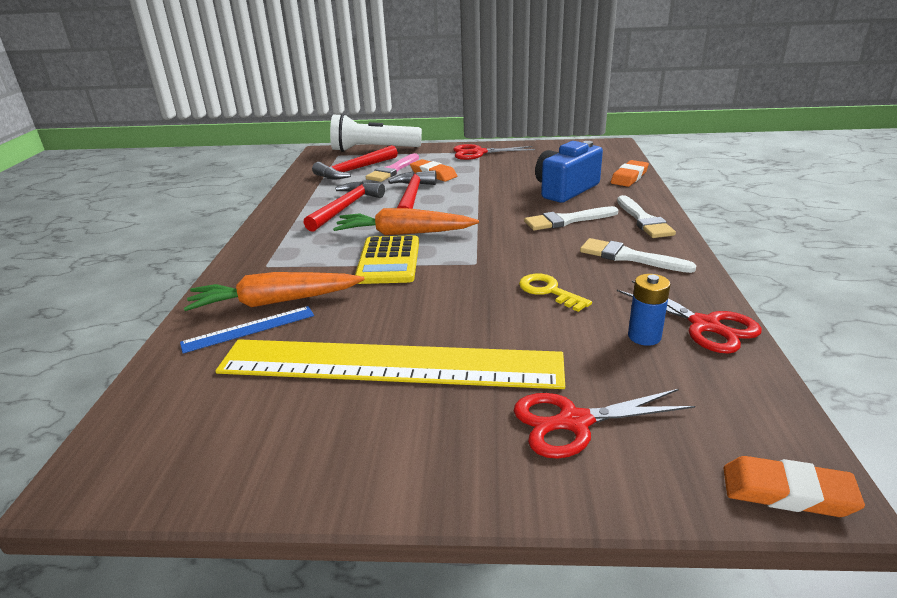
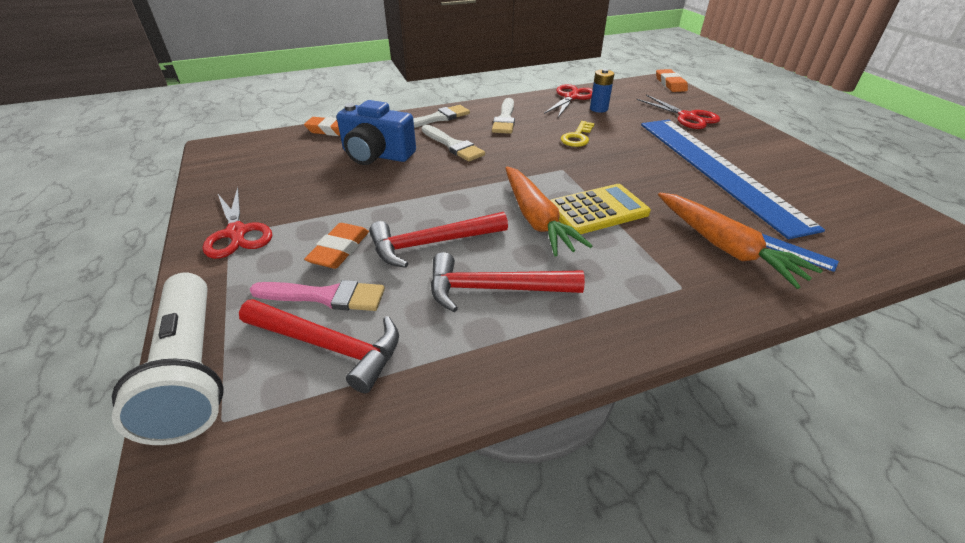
camera: 115 degrees left, 10 degrees up
yellow ruler [215,339,565,389] -> blue ruler [641,120,825,239]

